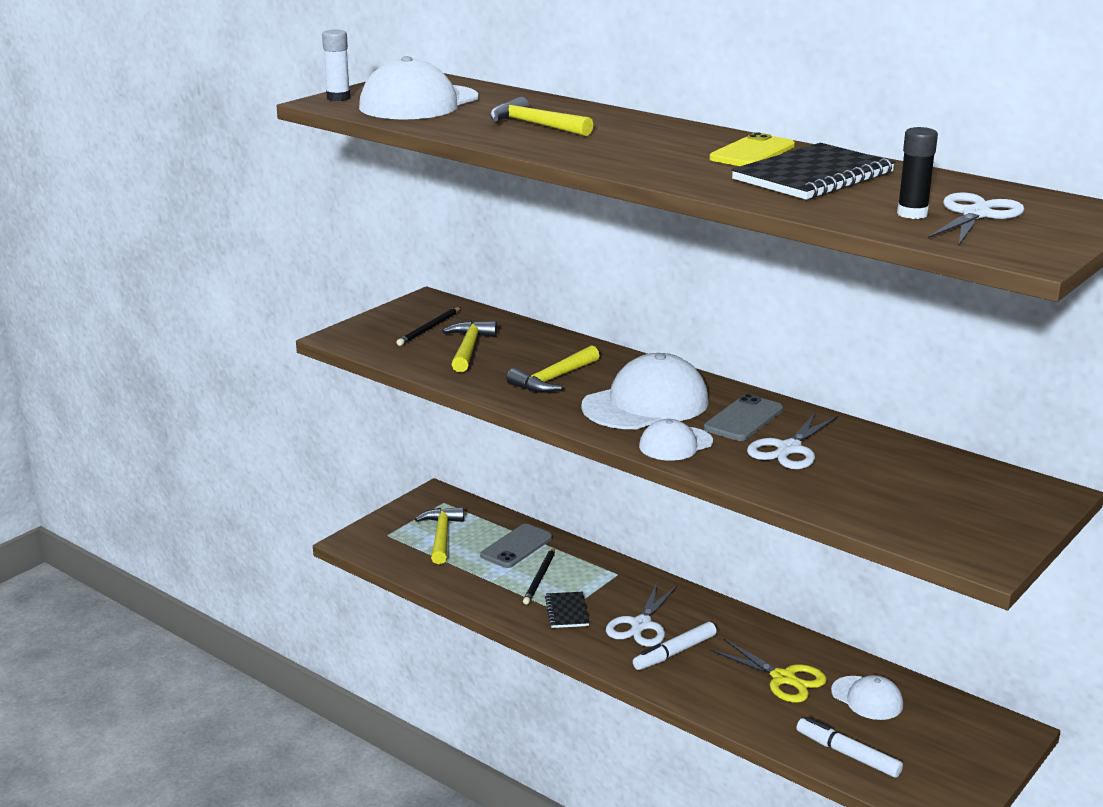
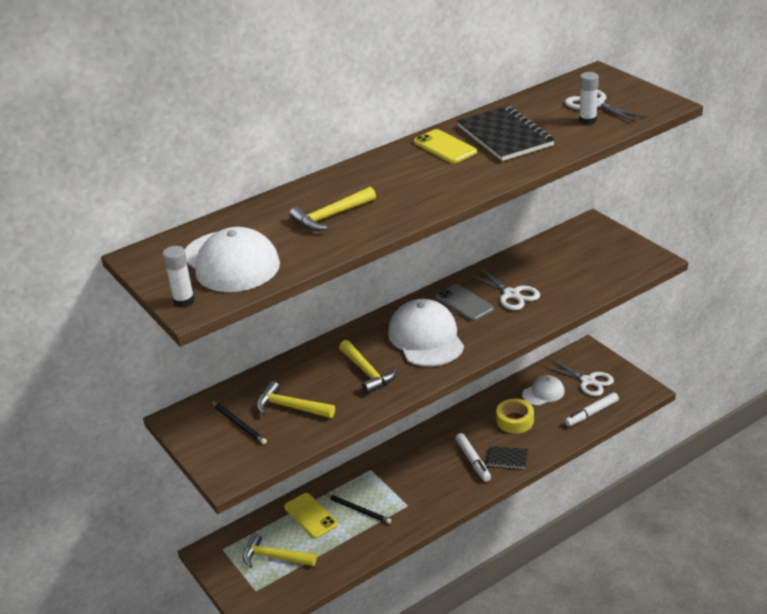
camera: 70 degrees left, 10 degrees up
grey phone [480,524,552,568] -> yellow phone [284,493,338,539]
black notebook [545,592,589,628] -> black notebook moved to [486,446,528,469]
white scissors [606,583,677,647] -> white scissors moved to [543,359,614,396]
white cap [639,419,713,461] -> none
yellow scissors [710,638,827,703] -> yellow tape [496,399,534,434]
black glue stick [897,127,938,219] -> white glue stick [579,72,599,125]

